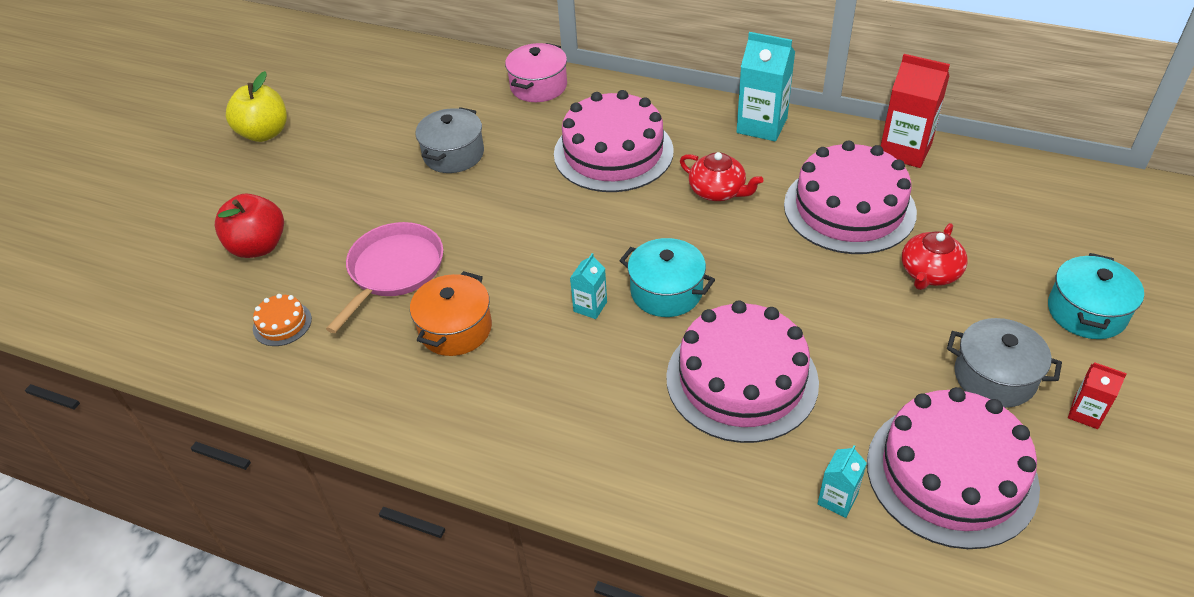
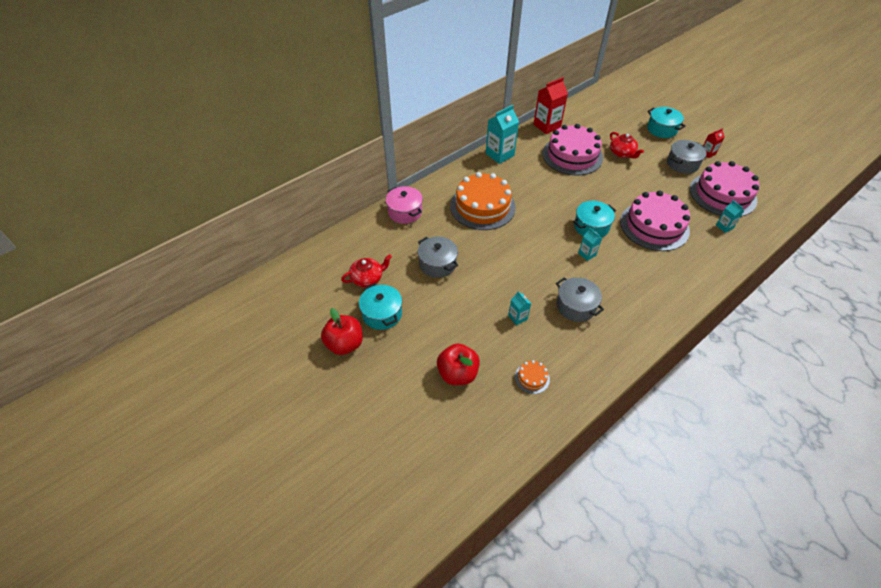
camera: 65 degrees left, 5 degrees up
yellow apple [226,71,287,142] -> red apple [321,308,363,355]
pink pan [326,222,443,333] -> turquoise carton [508,291,531,325]
orange pot [410,271,492,356] -> grey pot [556,277,604,322]
pink cake [554,90,674,192] -> orange cake [450,172,516,230]
red teapot [680,152,763,201] -> red teapot moved to [341,254,392,287]
none -> turquoise pot [359,283,402,330]

